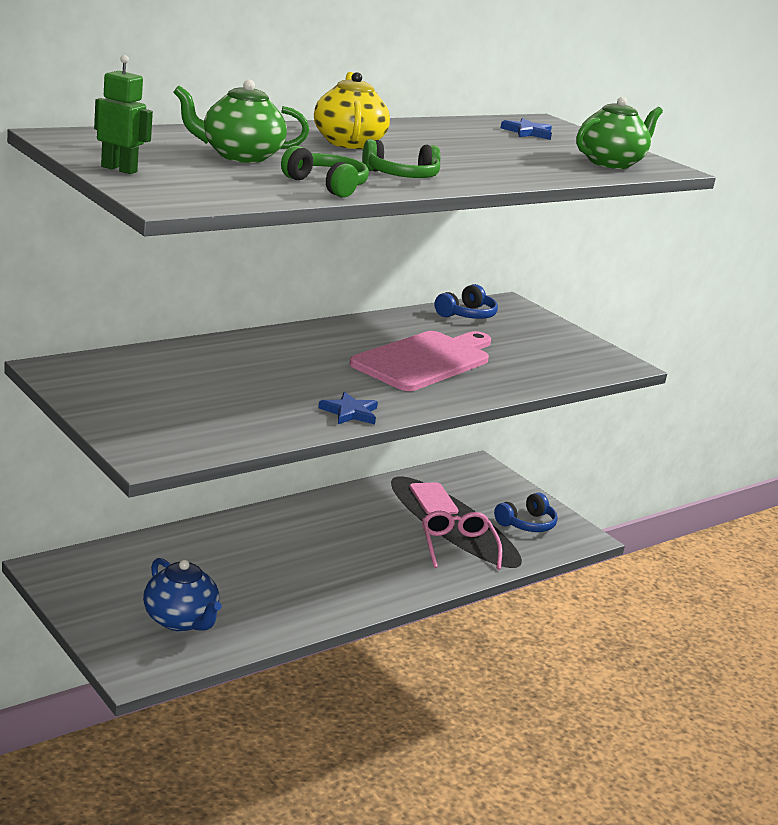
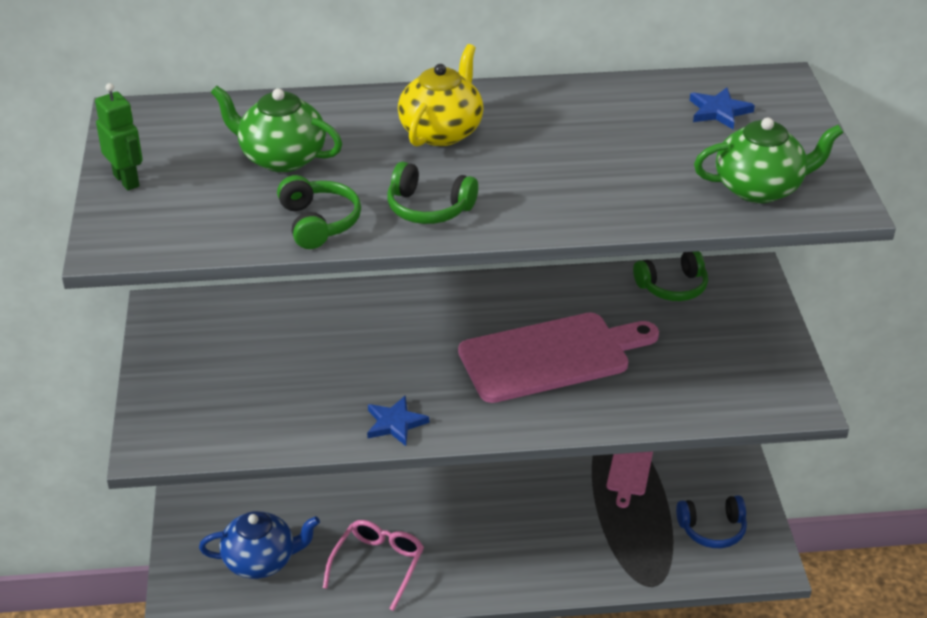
camera: 35 degrees right, 15 degrees up
blue teapot [143,558,221,631] -> blue teapot turned 90 degrees counterclockwise [199,511,320,579]
pink glasses [422,511,502,570] -> pink glasses moved to [323,520,424,611]
blue headphones [435,284,498,319] -> green headphones [633,251,708,301]

